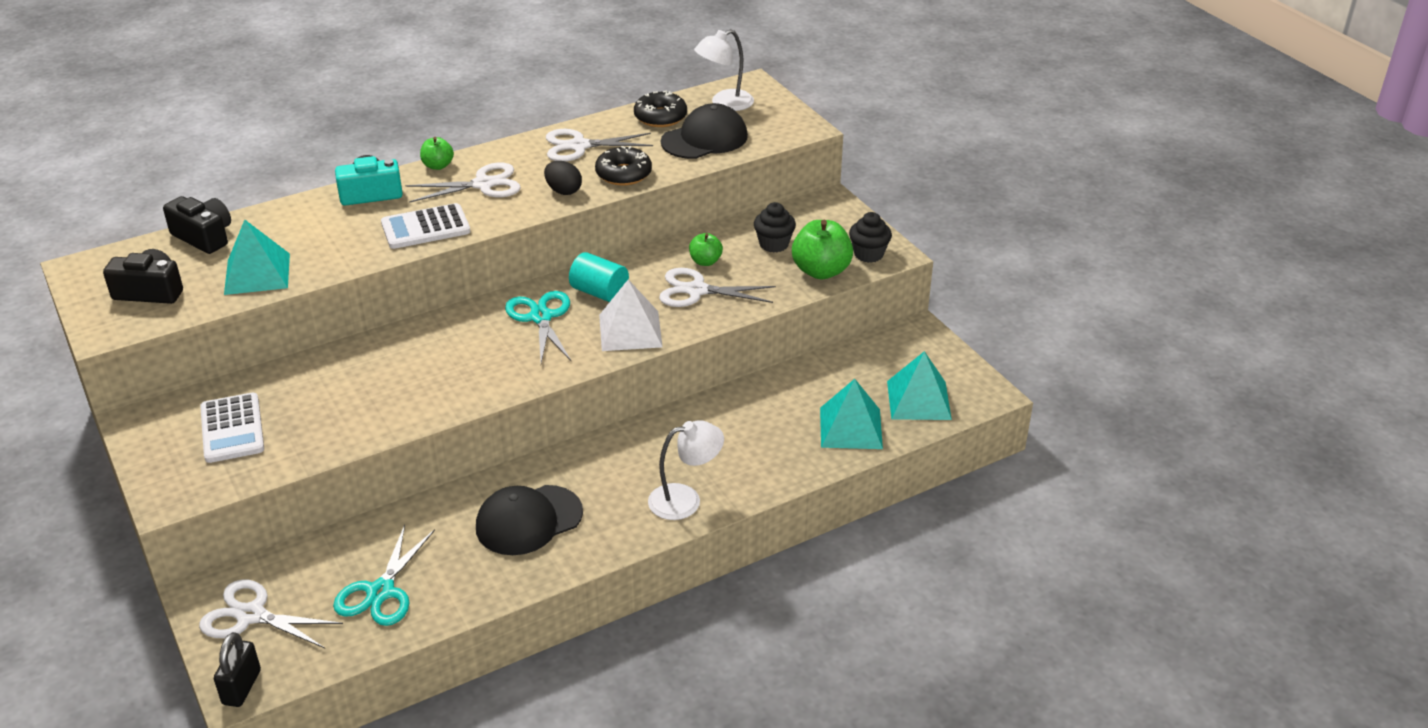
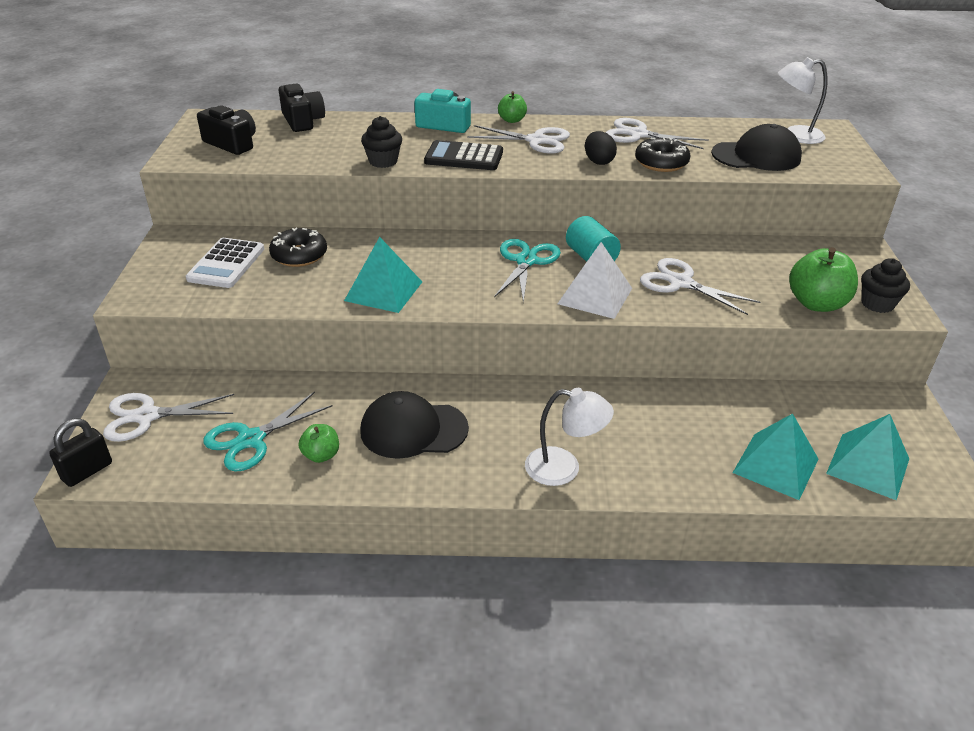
camera: 30 degrees right, 0 degrees up
white scissors [199,580,343,648] -> white scissors turned 60 degrees counterclockwise [103,393,234,442]
turquoise pyramid [224,220,290,295] -> turquoise pyramid moved to [344,237,422,313]
white calculator [381,203,470,249] -> black calculator [424,140,503,170]
black donut [634,90,687,127] -> black donut moved to [269,228,327,267]
green apple [689,233,723,266] -> green apple moved to [299,424,339,463]
black cupcake [754,202,796,253] -> black cupcake moved to [361,116,402,168]

